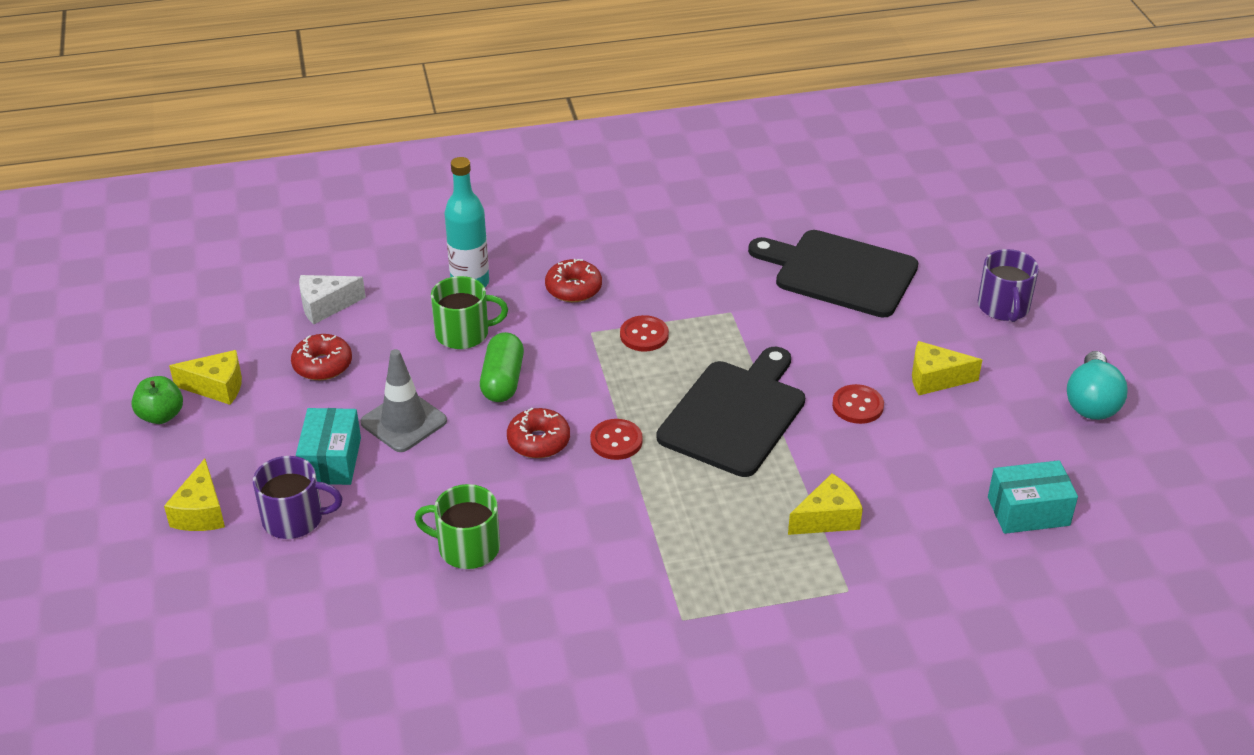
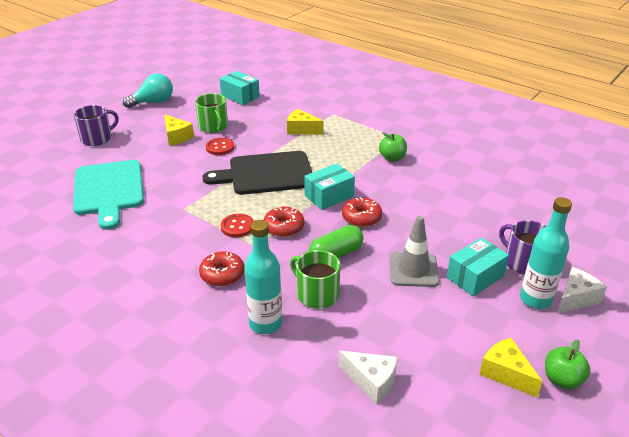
camera: 130 degrees left, 5 degrees down
yellow cheese [164,458,225,531] -> white cheese [557,267,607,314]
red donut [291,334,352,380] -> red donut moved to [264,207,304,237]
green mug [415,484,500,569] -> green mug moved to [195,94,228,133]
red button [590,419,643,460] -> turquoise box [304,163,355,210]
black cutting board [748,230,918,318] -> turquoise cutting board [73,160,144,230]
none -> green apple [379,132,407,161]
none -> turquoise bottle [520,197,572,309]

